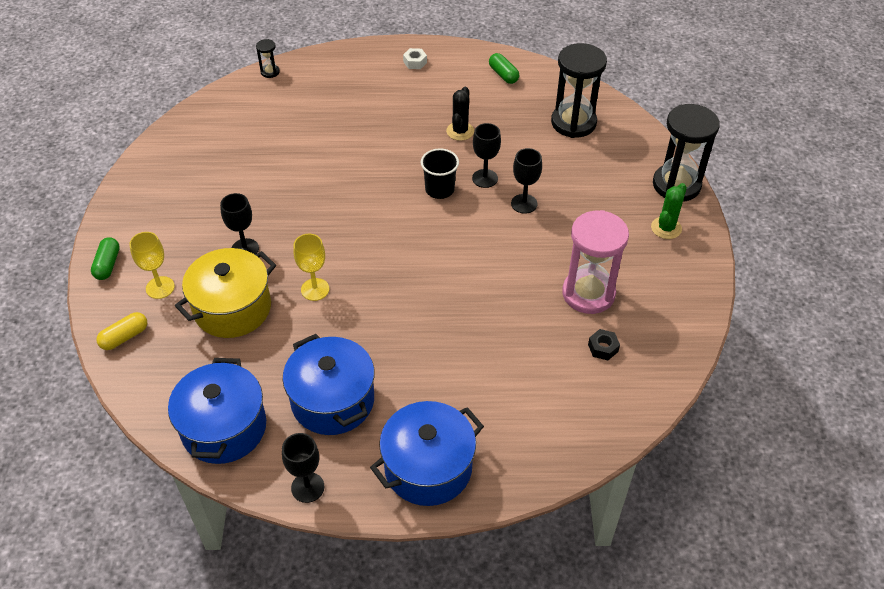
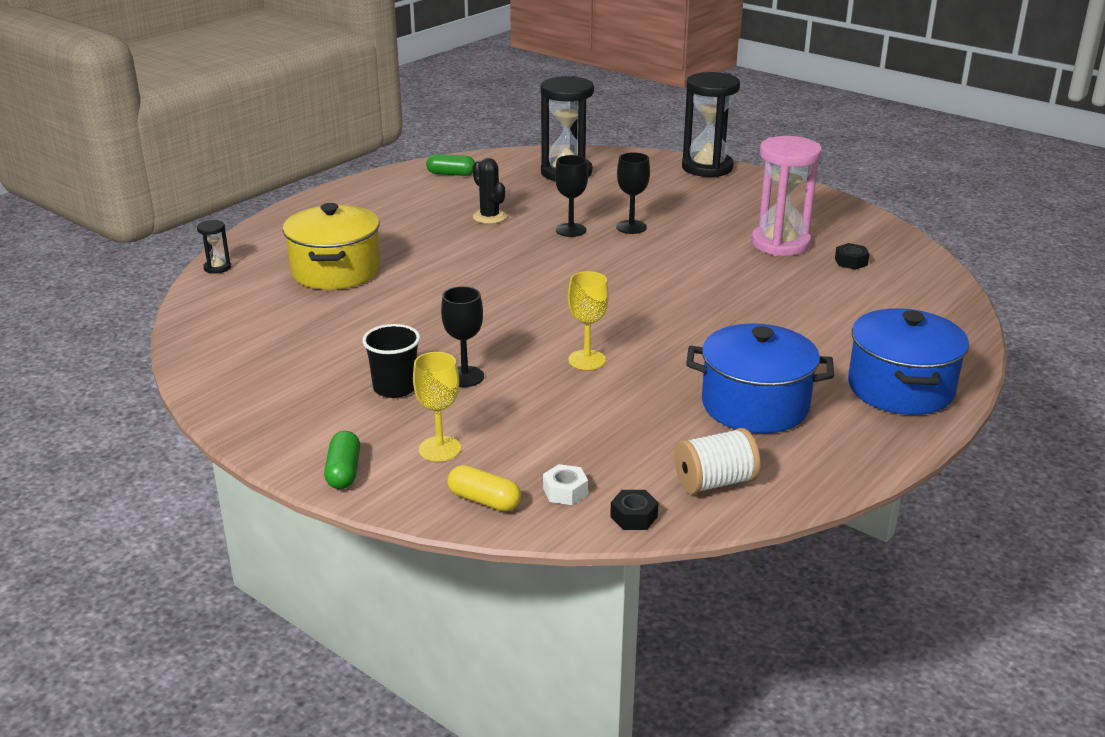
camera: 50 degrees left, 20 degrees down
green capsule [91,237,120,280] -> green capsule turned 45 degrees clockwise [324,431,360,489]
yellow capsule [96,312,147,350] -> yellow capsule turned 60 degrees counterclockwise [447,465,521,512]
blue pot [168,358,266,464] -> white spool [674,428,760,494]
yellow pot [175,248,276,338] -> yellow pot moved to [283,203,380,290]
black goblet [282,433,324,503] -> none
white nut [403,48,427,69] -> white nut moved to [543,464,588,505]
black cup [421,148,459,199] -> black cup moved to [362,324,420,398]
green cactus [651,183,687,239] -> none
none -> black nut [610,490,658,530]

